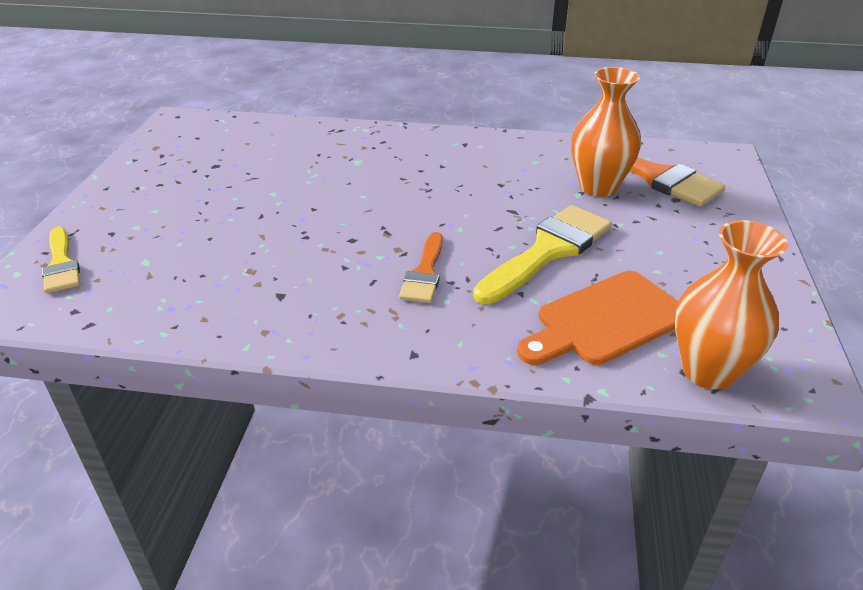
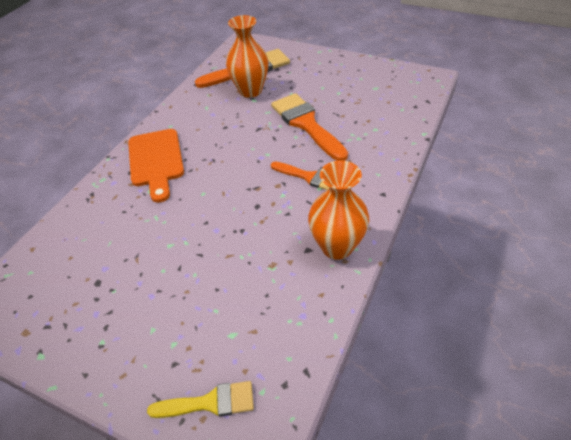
camera: 70 degrees left, 10 degrees up
yellow brush [473,205,612,304] -> orange brush [271,93,348,161]
orange cutting board [517,271,678,365] -> orange cutting board moved to [128,129,184,203]
orange vase [675,220,788,390] -> orange vase moved to [308,161,369,260]

